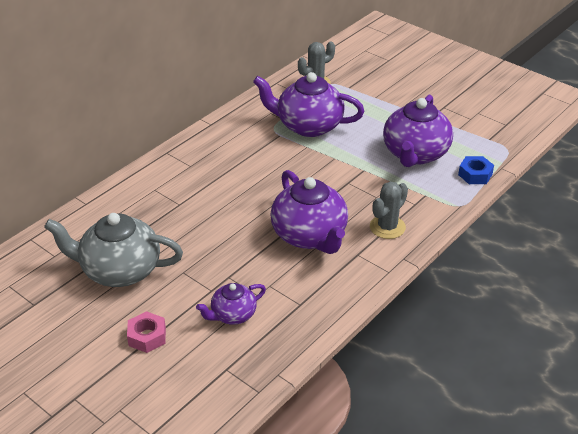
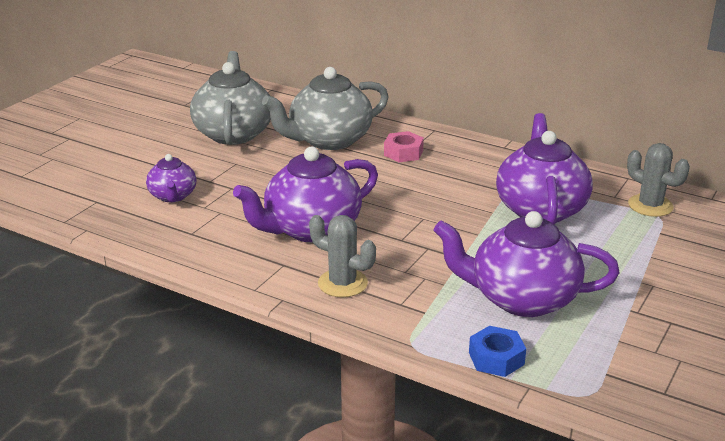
camera: 80 degrees right, 10 degrees down
pink nut [127,311,166,353] -> pink nut moved to [384,131,424,162]
purple teapot [196,283,266,325] -> purple teapot turned 150 degrees counterclockwise [146,154,196,202]
none -> grey teapot [262,67,389,150]

